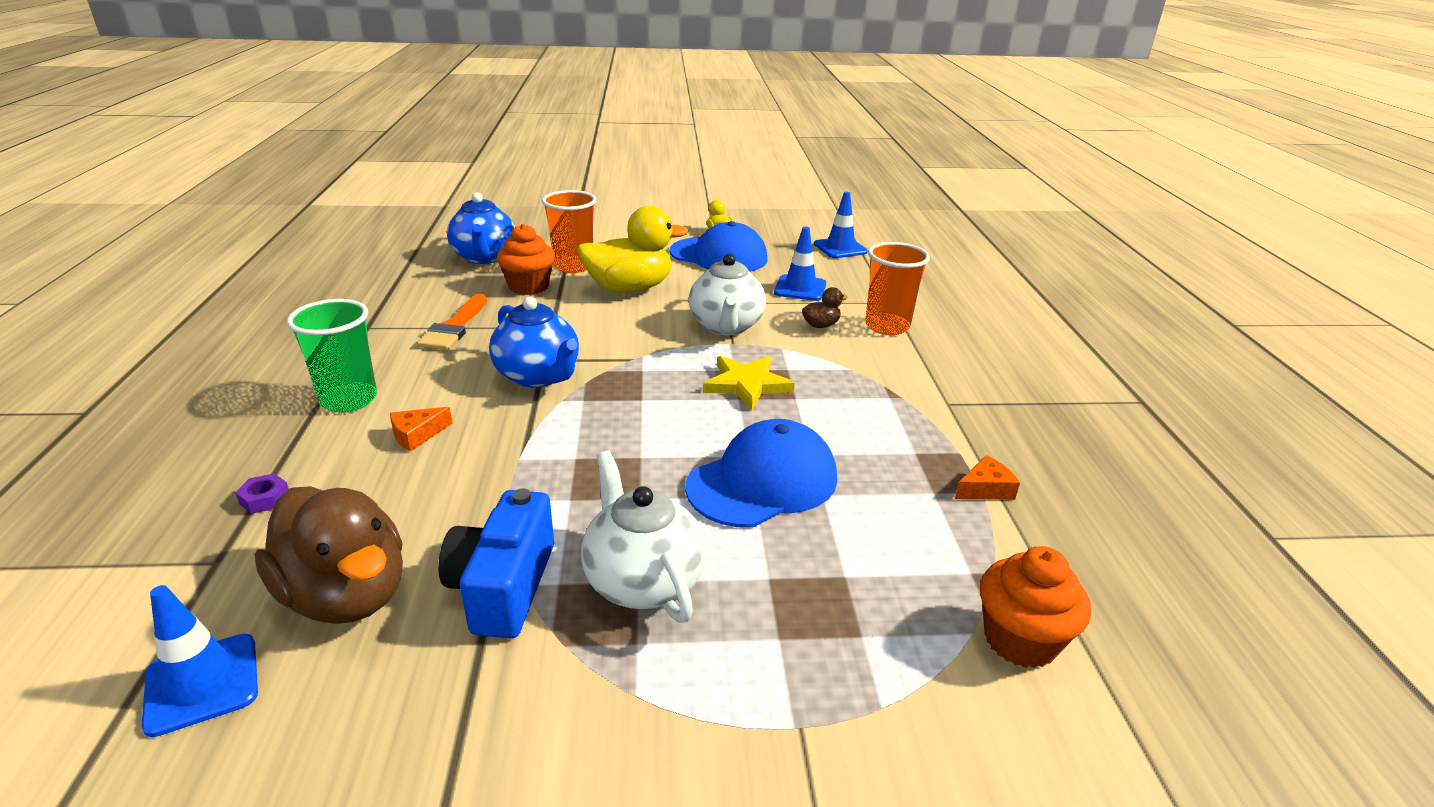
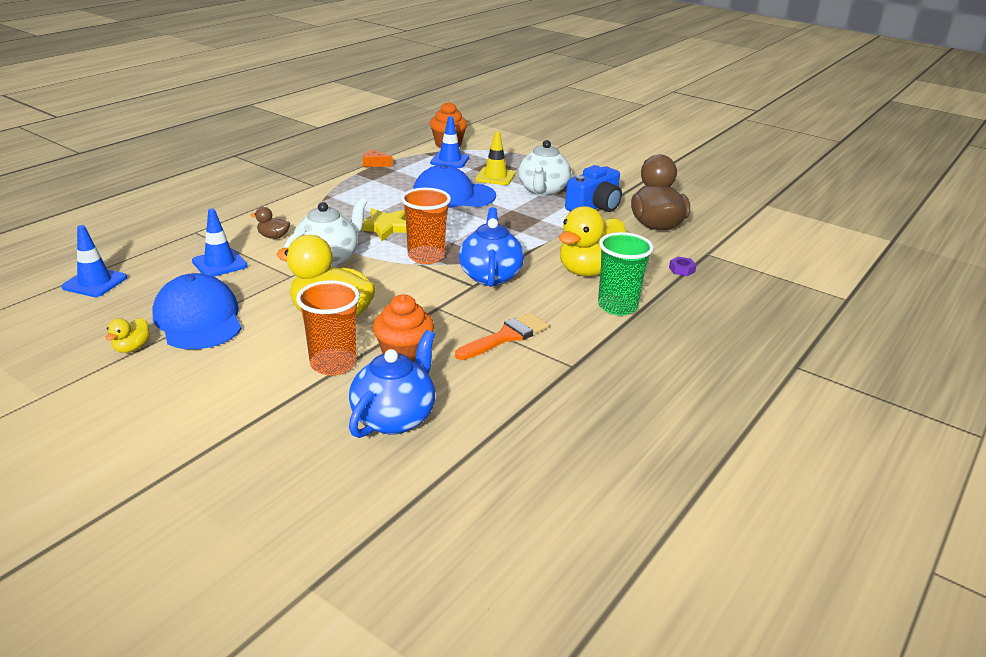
camera: 140 degrees left, 0 degrees up
blue traffic cone [141,585,258,737] -> blue traffic cone moved to [430,116,469,168]
orange cheese [390,407,452,451] -> yellow duck [559,206,626,276]
orange cup [865,242,930,335] -> orange cup moved to [401,188,451,264]
none -> yellow traffic cone [475,131,515,185]

